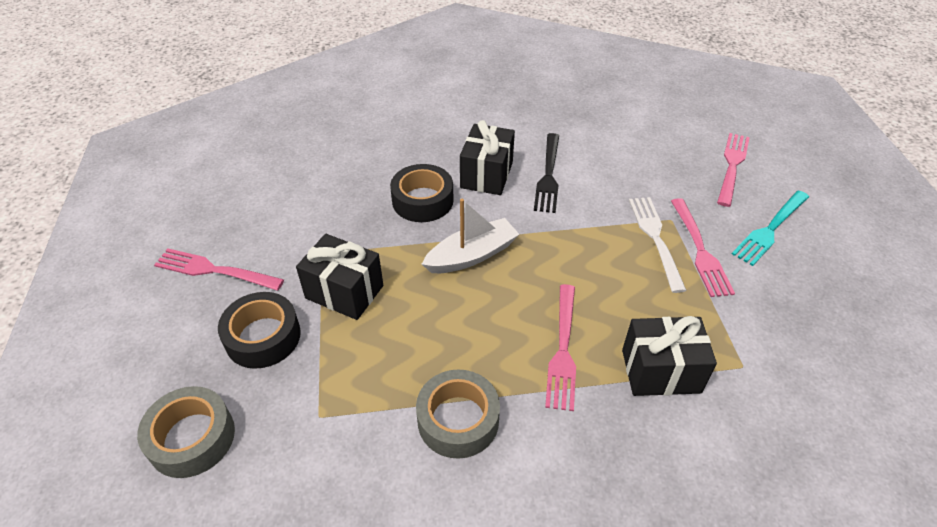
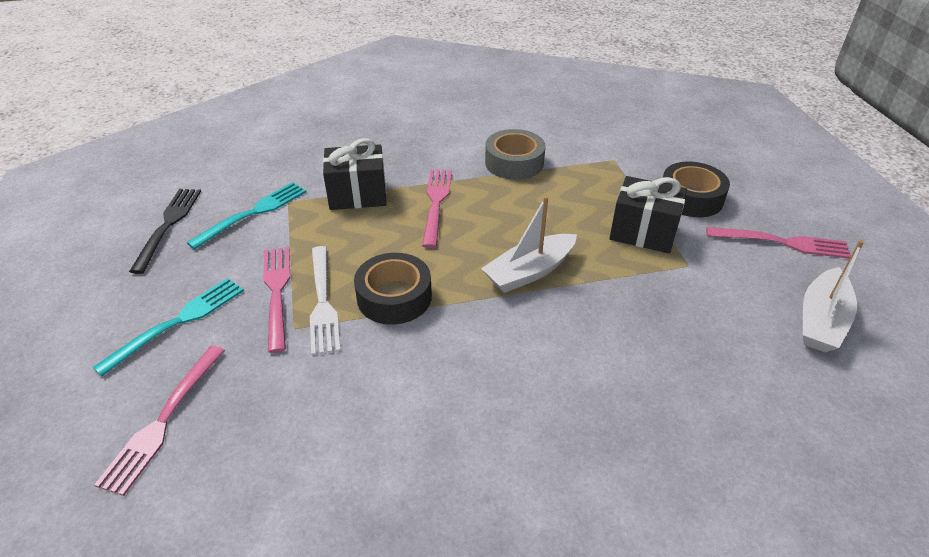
camera: 175 degrees right, 5 degrees down
grey tape [137,386,235,478] -> none
black tape [390,164,454,222] -> black tape moved to [354,253,432,325]
black gift [460,120,515,195] -> none
black fork [534,133,559,213] -> black fork moved to [129,189,201,274]
none -> turquoise fork [187,182,307,249]
none -> white boat [803,240,864,352]

